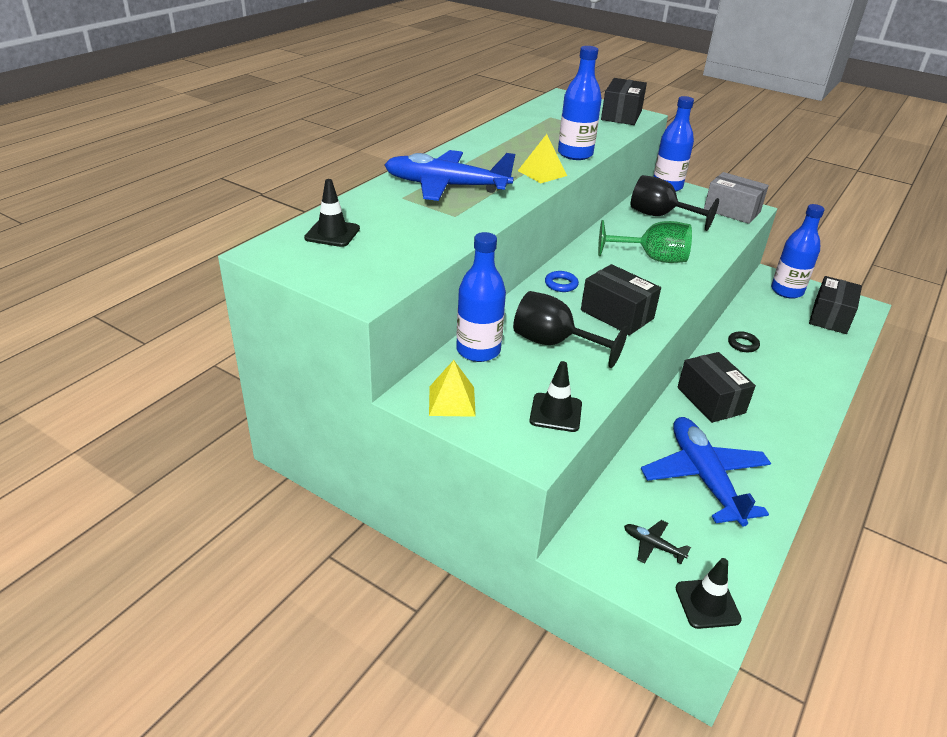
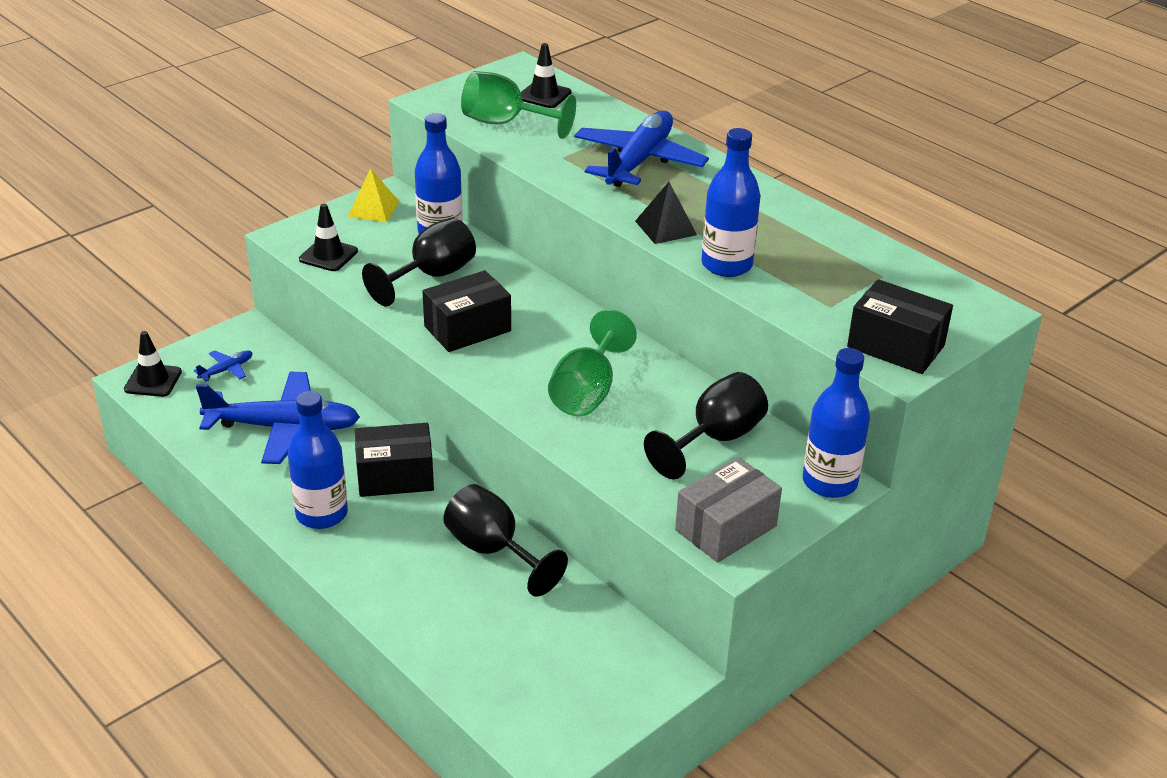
camera: 105 degrees right, 0 degrees up
yellow pyramid [518,134,567,183] -> black pyramid [635,182,697,244]
blue ring [545,271,579,292] -> none
black plane [624,520,691,564] -> blue plane [194,350,253,382]
black ring [728,331,760,352] -> black goblet [443,484,568,597]
blue bottle [771,204,825,299] -> blue bottle moved to [288,391,348,529]
black box [809,276,862,334] -> none
none -> green goblet [461,71,576,139]

